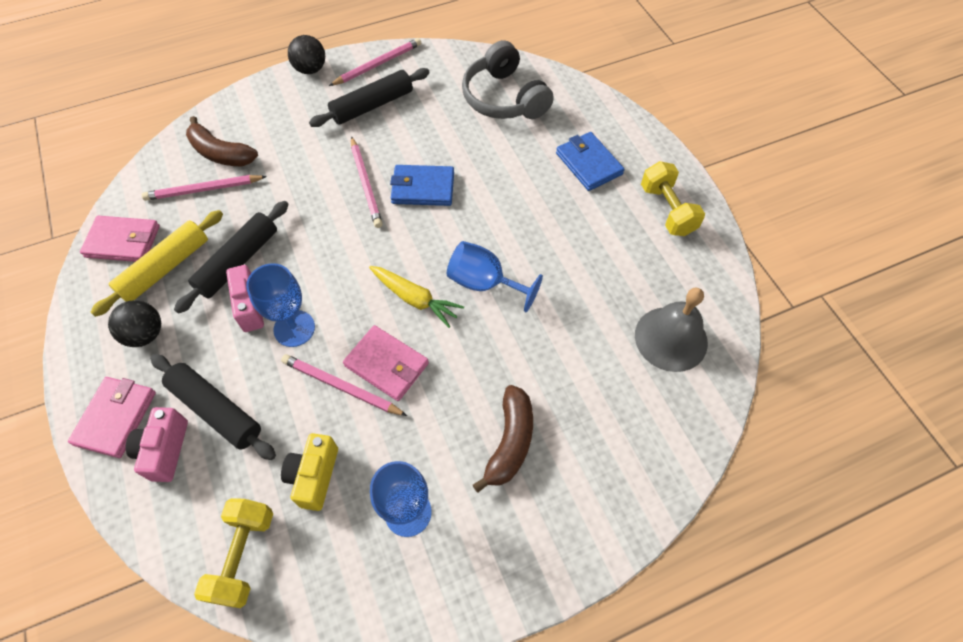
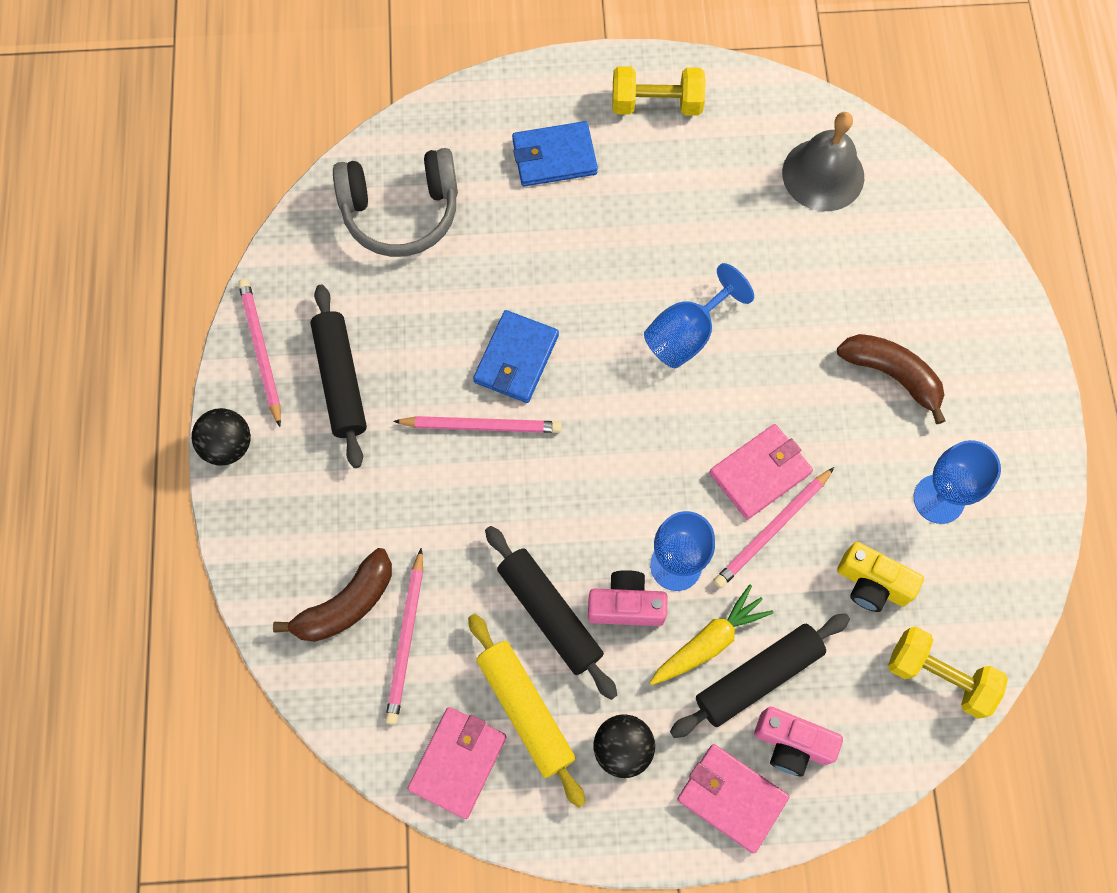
camera: 70 degrees left, 10 degrees up
yellow carrot [369,266,464,328] -> yellow carrot moved to [650,584,774,685]

